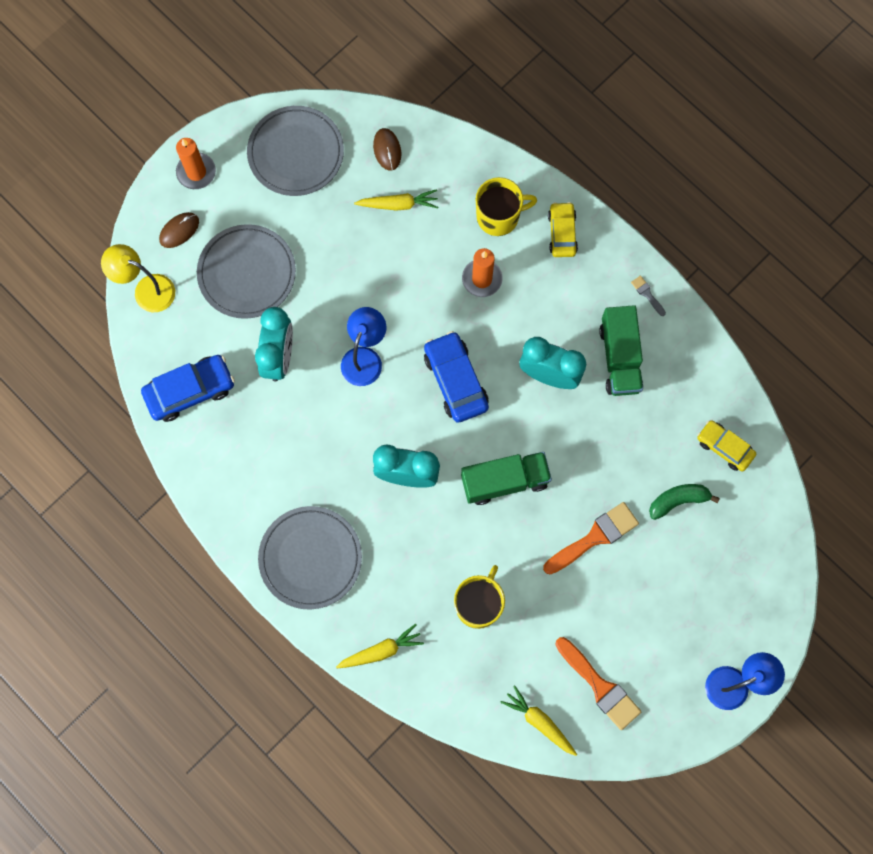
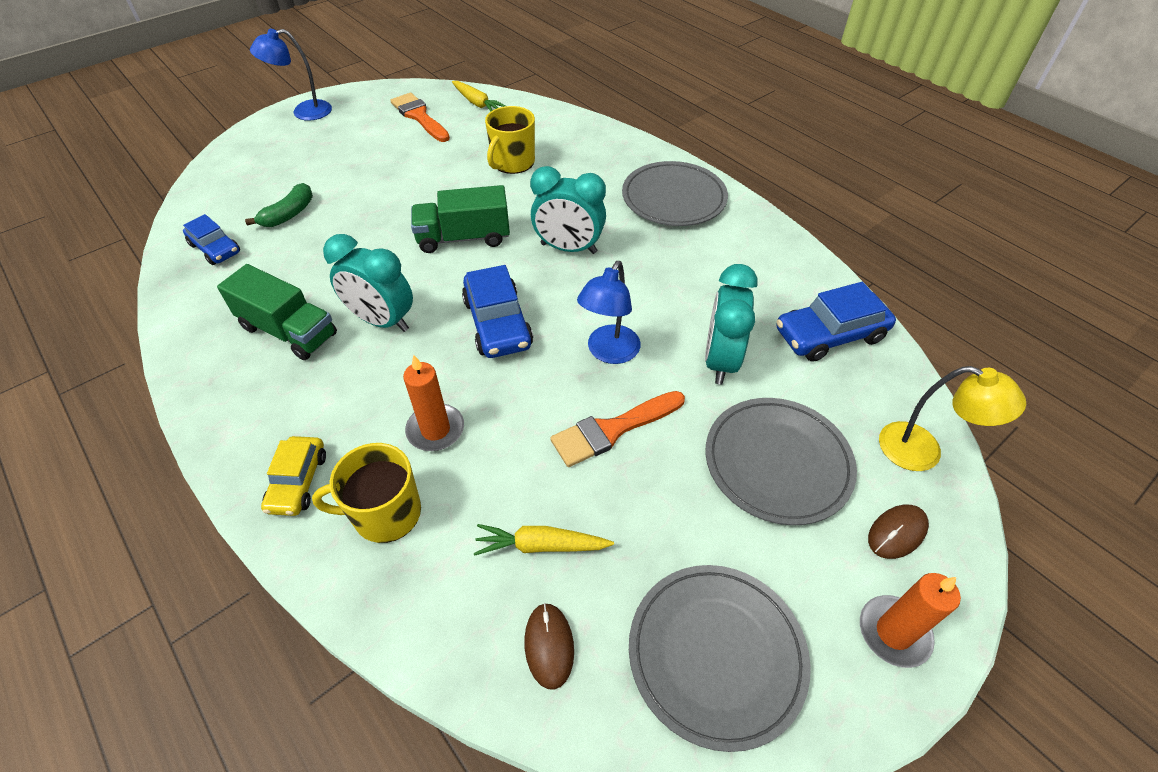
camera: 175 degrees left, 25 degrees down
yellow carrot [336,624,424,668] -> none
orange brush [543,502,639,574] -> orange brush moved to [550,391,685,467]
green truck [599,305,643,396] -> green truck turned 120 degrees clockwise [217,264,337,360]
grey brush [631,276,666,316] -> none
green banana [649,484,720,520] -> green banana turned 45 degrees counterclockwise [245,183,313,227]
yellow car [697,420,756,471] -> blue car [183,214,240,265]

